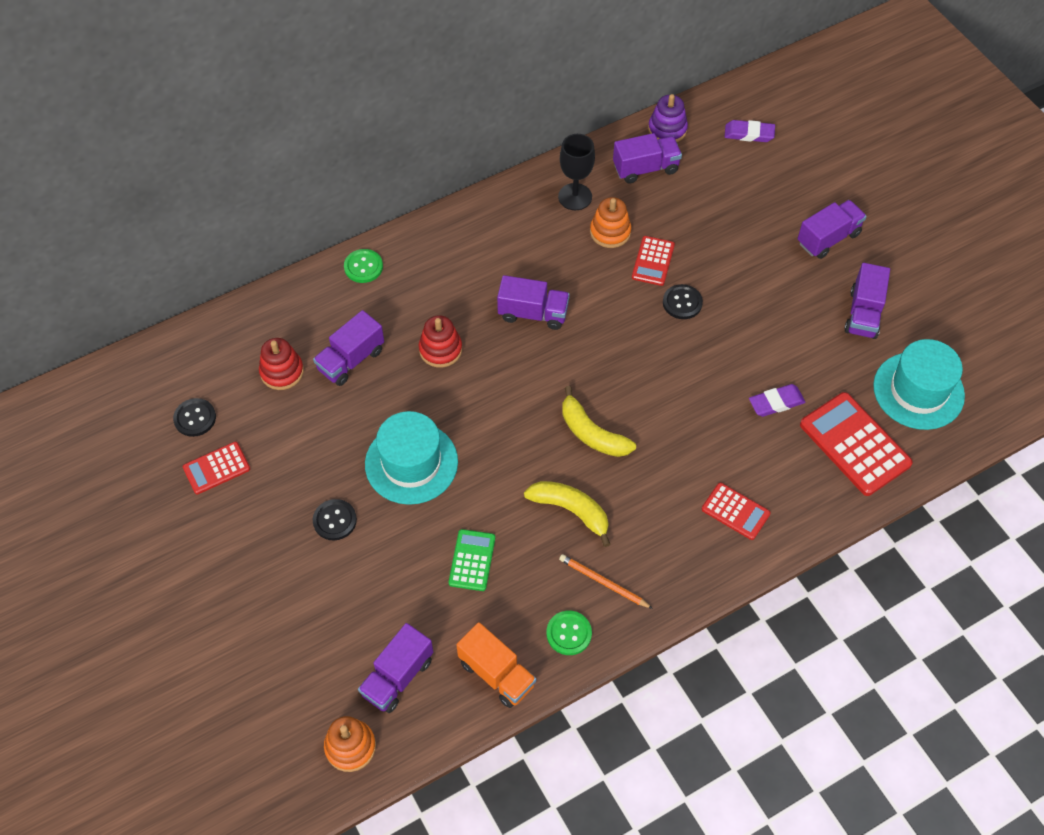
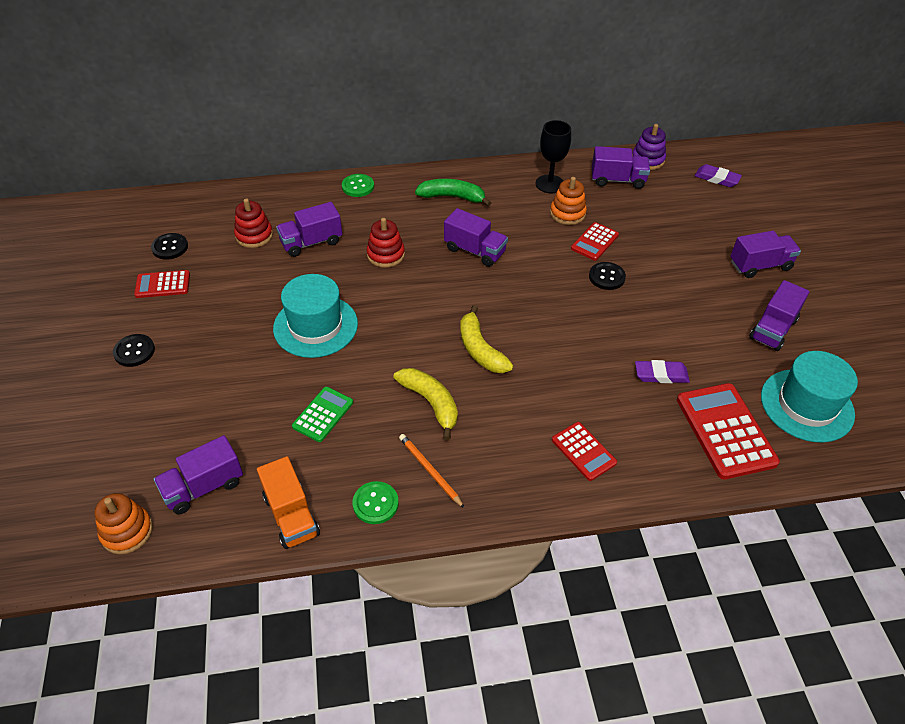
camera: 20 degrees right, 10 degrees down
black button [313,499,357,541] -> black button moved to [113,334,155,367]
none -> green banana [415,179,491,206]

